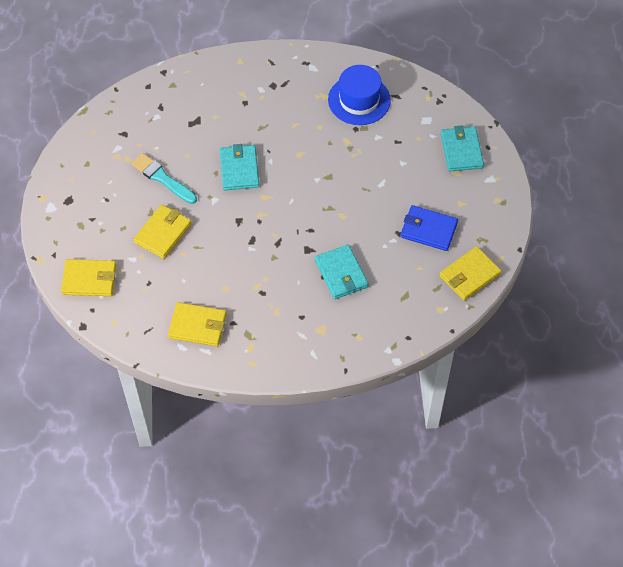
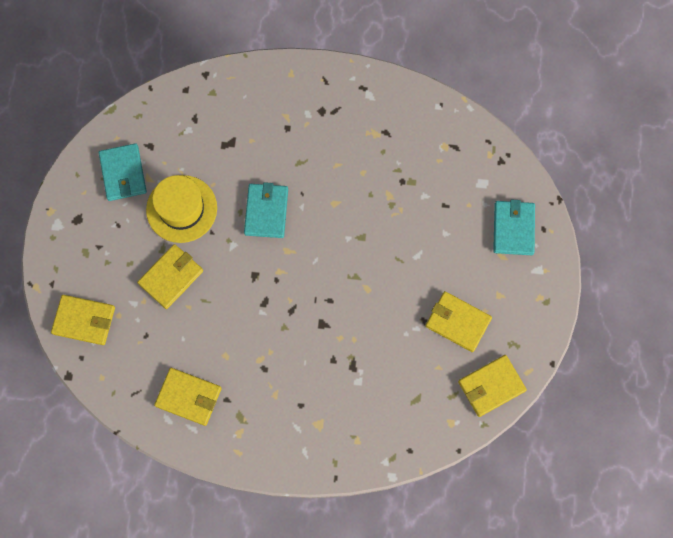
camera: 10 degrees right, 15 degrees up
turquoise brush [131,153,197,204] -> yellow hat [146,175,217,243]
turquoise wallet [315,245,369,299] -> turquoise wallet moved to [99,143,147,201]
blue hat [328,65,391,125] -> none
blue wallet [400,205,458,251] -> yellow wallet [425,291,492,352]

